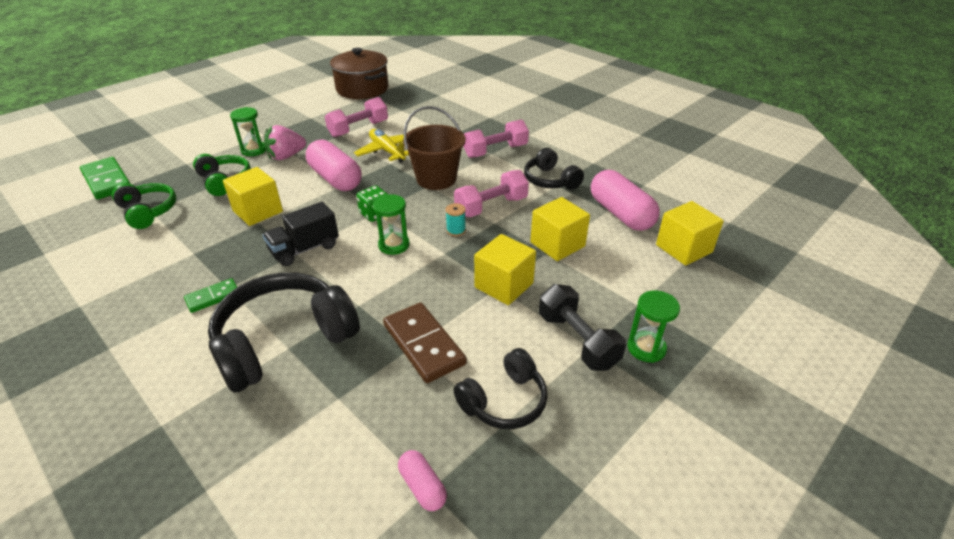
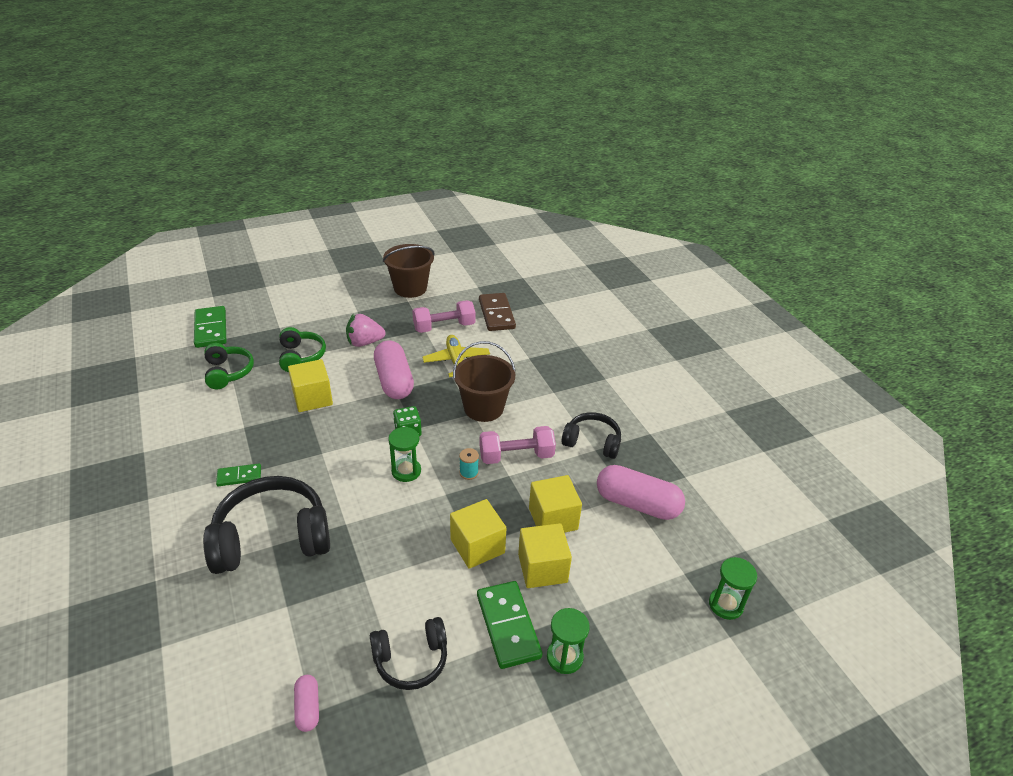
camera: 20 degrees right, 0 degrees up
green hourglass [230,107,266,156] -> green hourglass moved to [709,557,757,620]
black truck [262,202,339,266] -> none
brown pot [330,48,388,99] -> none
brown domino [383,303,467,383] -> brown domino moved to [479,293,516,331]
pink dumbbell [463,119,529,158] -> none
black headphones [524,148,584,190] -> black headphones turned 120 degrees clockwise [562,412,621,459]
black dumbbell [539,284,626,371] -> green domino [477,581,542,669]
pink capsule [591,170,660,231] -> pink capsule turned 60 degrees counterclockwise [597,465,685,520]
yellow cube [656,201,724,266] -> yellow cube moved to [518,523,572,588]
none -> brown bucket [383,244,434,298]

